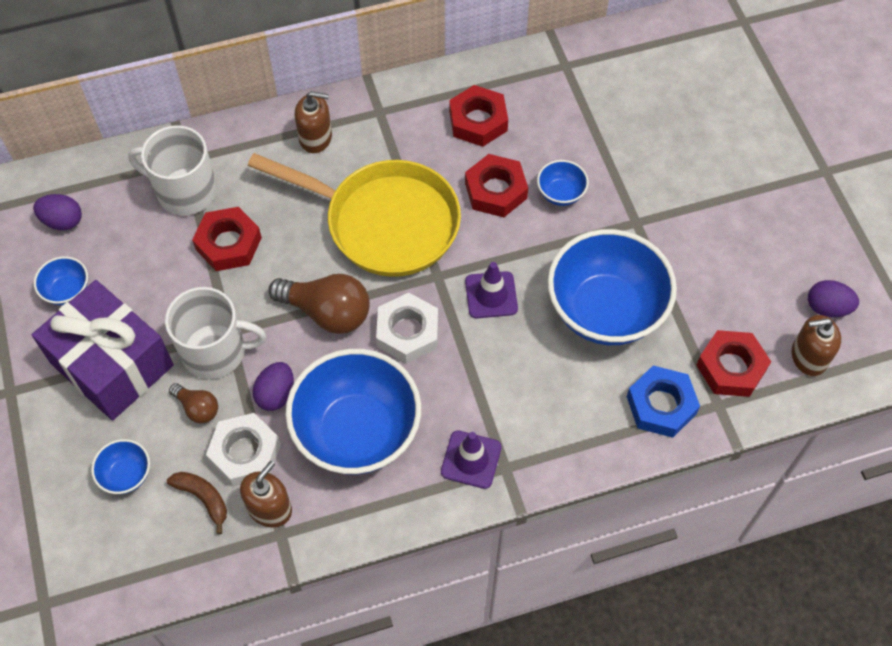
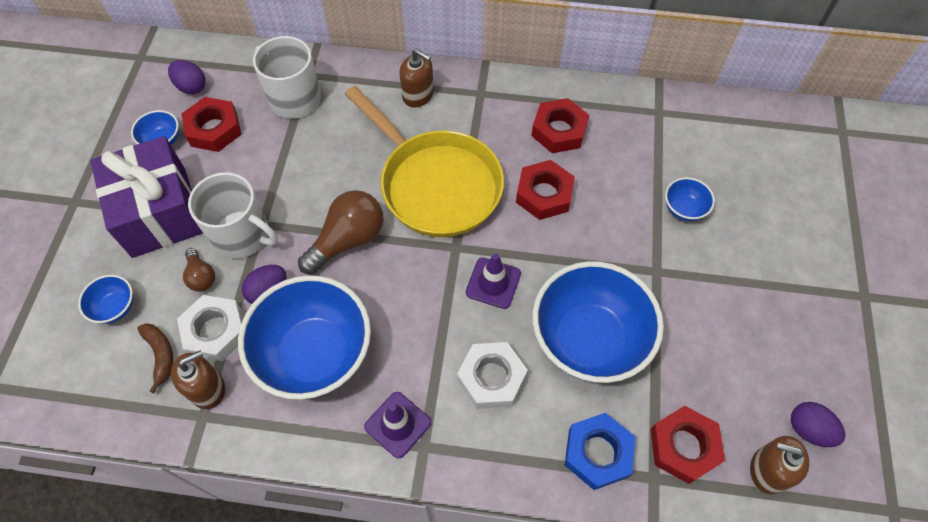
camera: 25 degrees right, 0 degrees up
red nut [192,207,262,271] -> red nut moved to [182,97,241,152]
brown light bulb [268,274,370,334] -> brown light bulb turned 90 degrees counterclockwise [298,190,384,275]
white nut [376,293,438,363] -> white nut moved to [457,342,528,409]
blue bowl [537,160,589,206] -> blue bowl moved to [665,177,715,221]

